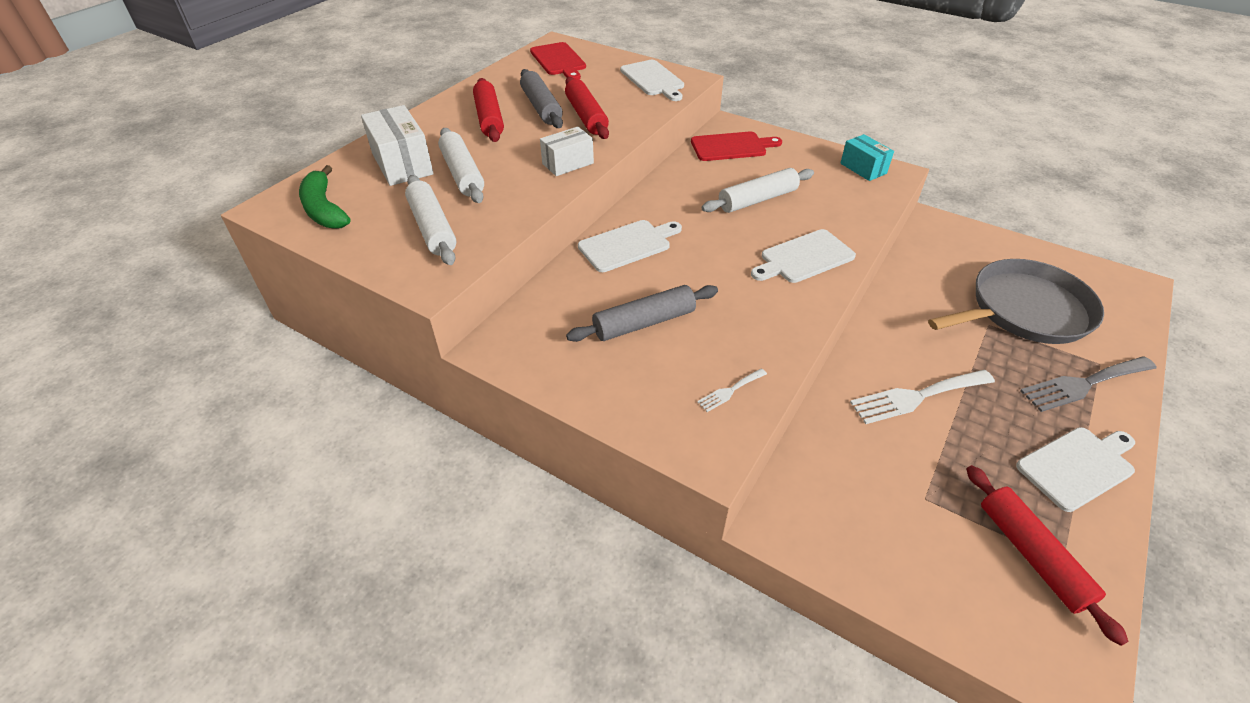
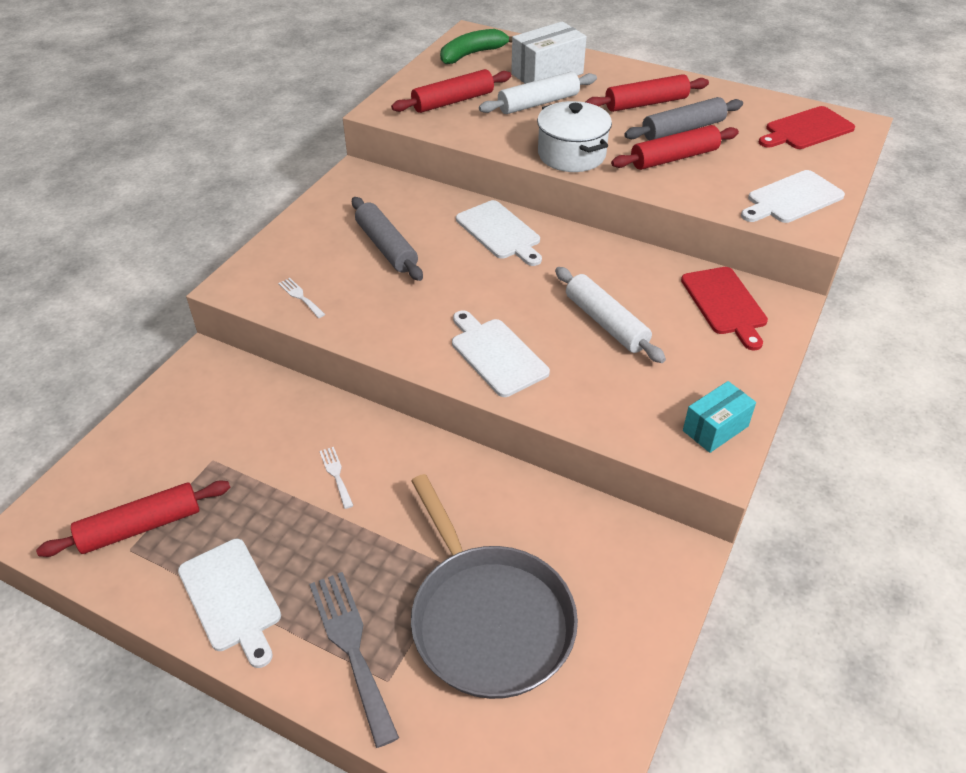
camera: 85 degrees right, 0 degrees up
white rolling pin [405,175,456,265] -> red rolling pin [391,69,511,113]
white box [540,127,594,176] -> white pot [537,101,612,172]
white fork [850,370,995,424] -> white fork [319,447,354,509], size x0.48

